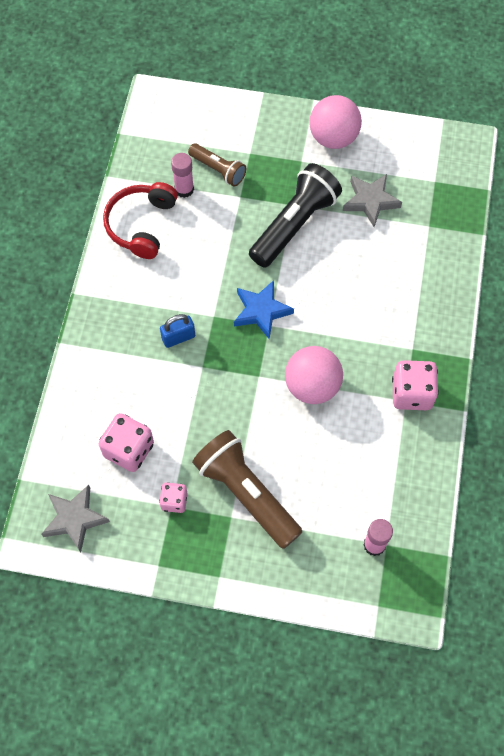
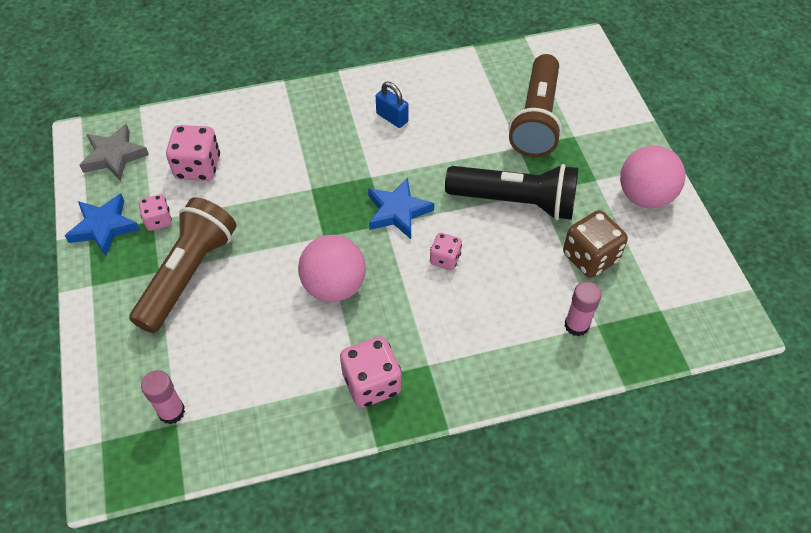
camera: 65 degrees right, 10 degrees down
red headphones [103,182,178,259] -> none
blue padlock [160,314,195,348] -> blue padlock moved to [376,82,408,128]
pink glue stick [171,153,194,198] -> pink glue stick moved to [565,282,602,336]
brown flashlight [188,143,246,187] -> brown flashlight [509,54,562,157], size x1.78
grey star [343,174,402,227] -> brown dice [563,210,628,278]
none -> blue star [65,194,140,257]
none -> pink dice [430,233,462,270]

